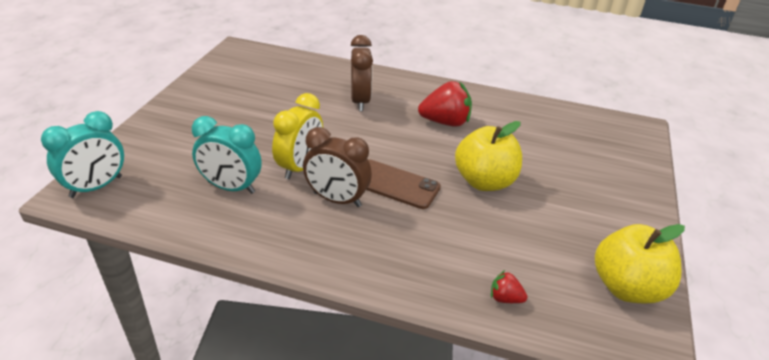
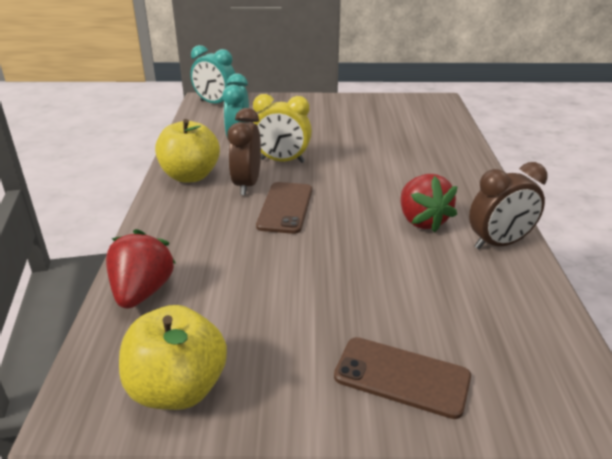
camera: 75 degrees right, 5 degrees down
brown clock [351,35,373,111] -> brown clock moved to [469,162,548,249]
yellow apple [455,121,522,191] -> yellow apple moved to [155,119,220,182]
red strawberry [491,270,527,303] -> red strawberry [106,229,176,309], size x2.04
none -> brown phone [334,337,471,419]

